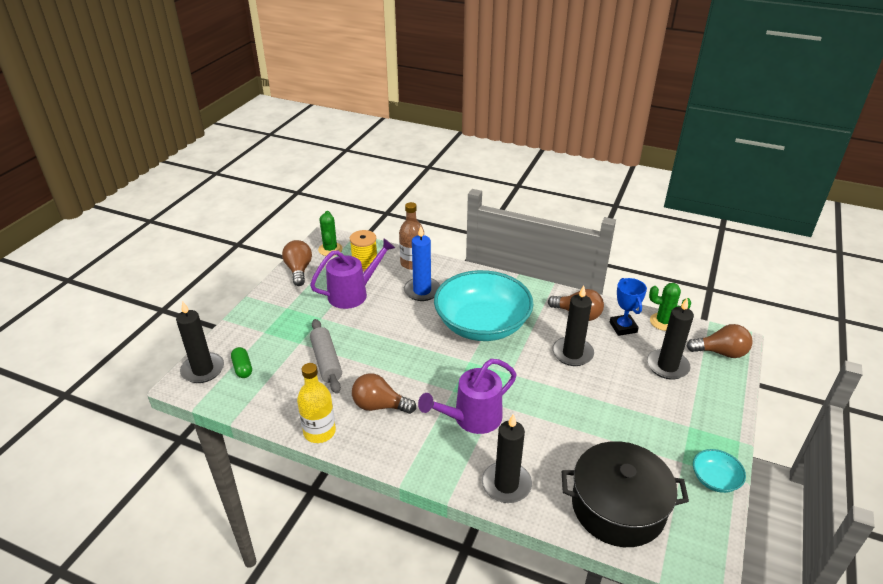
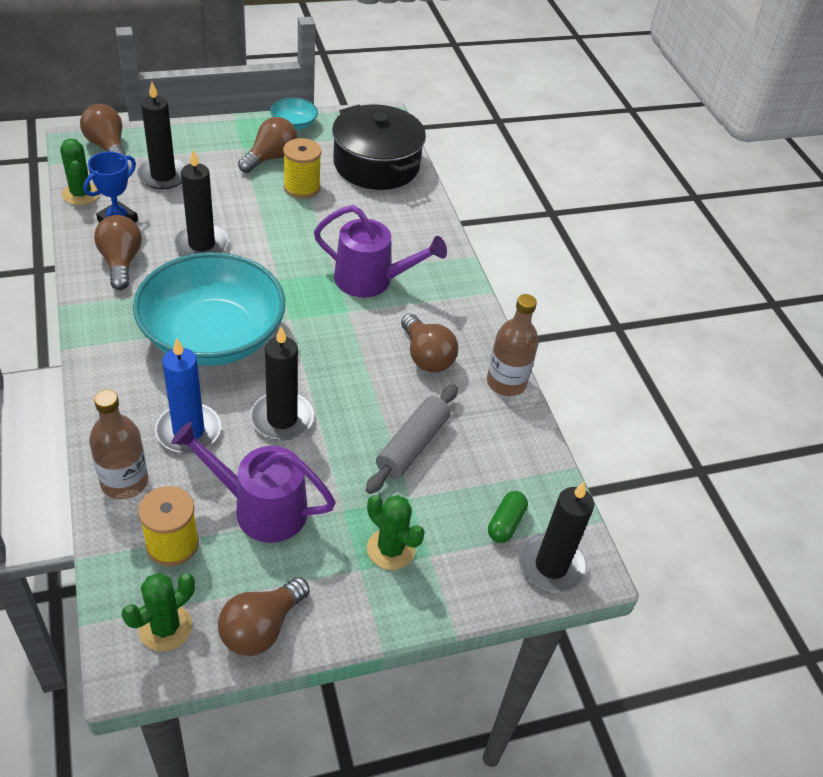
camera: 135 degrees left, 10 degrees up
yellow bottle [297,363,336,443] -> brown bottle [487,294,539,396]
black candle [482,414,532,503] -> black candle moved to [250,327,314,440]
none -> brown light bulb [238,117,298,173]
none -> yellow spool [283,138,321,199]
none -> green cactus [367,495,425,570]

